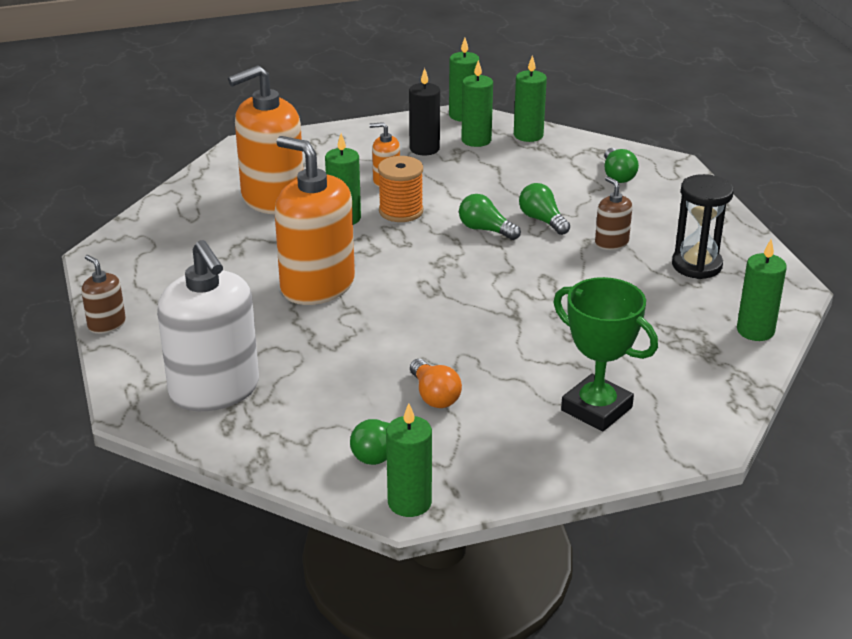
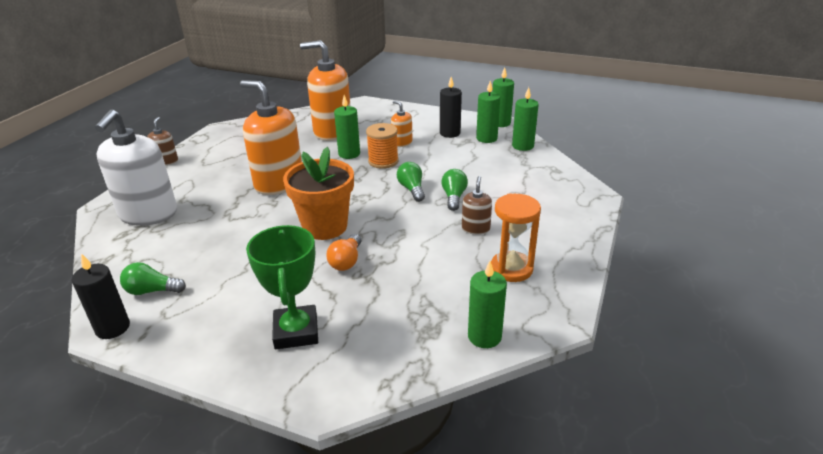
camera: 40 degrees right, 0 degrees up
orange soap dispenser [275,136,355,305] -> orange soap dispenser turned 45 degrees counterclockwise [240,80,302,195]
green candle [386,403,432,517] -> black candle [72,253,130,339]
orange light bulb [410,359,462,408] -> orange light bulb moved to [326,234,361,271]
green light bulb [604,148,639,183] -> none
black hourglass [672,174,734,279] -> orange hourglass [491,193,541,282]
none -> orange flower pot [283,147,354,240]

